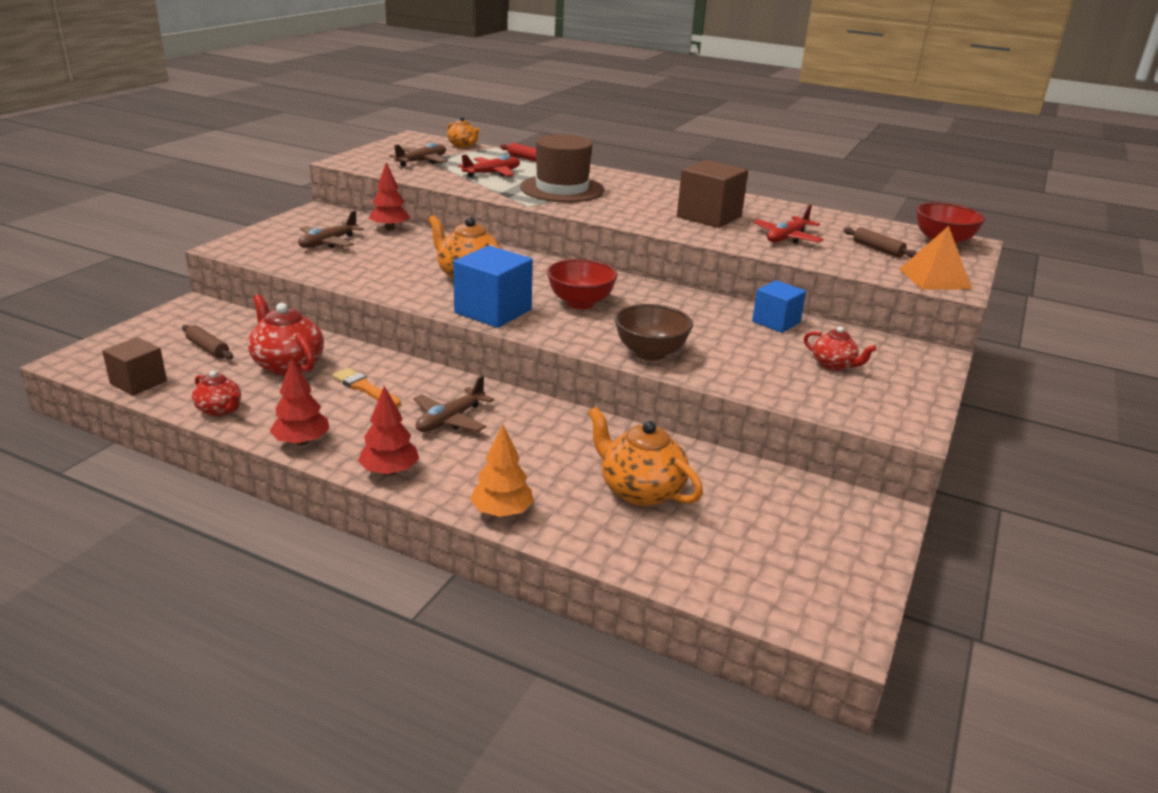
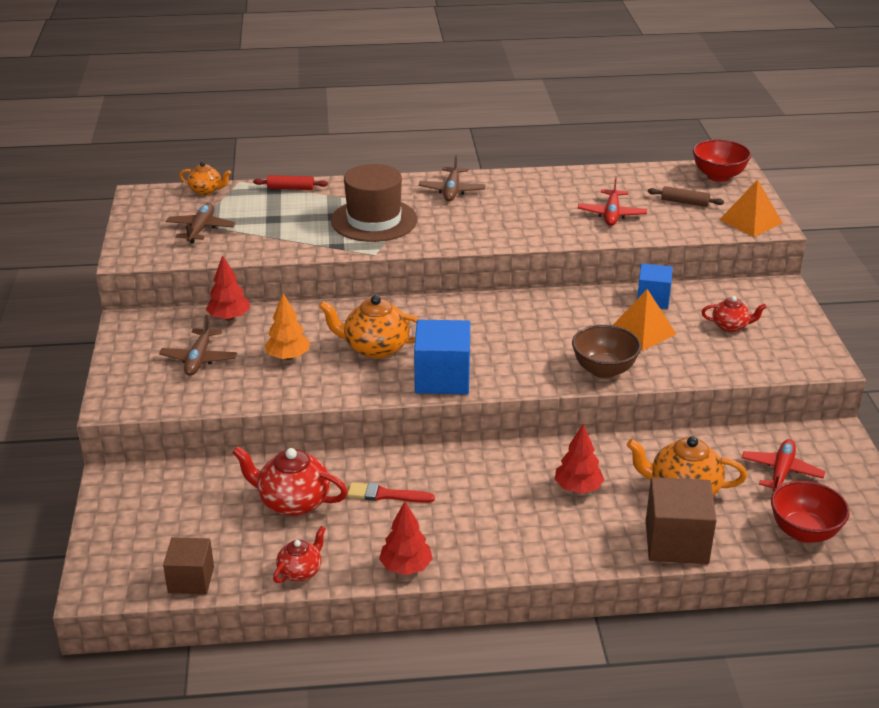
camera: 30 degrees left, 5 degrees up
brown rolling pin [182,325,233,359] -> none
red teapot [192,371,241,416] -> red teapot turned 60 degrees counterclockwise [273,526,326,583]
orange brush [332,368,401,407] -> red brush [347,482,435,503]
red tree [358,386,419,475] -> red tree moved to [555,424,604,494]
brown plane [413,375,494,432] -> brown plane moved to [419,154,486,201]
red plane [458,155,520,177] -> red plane moved to [742,439,825,492]
orange tree [470,424,534,517] -> orange tree moved to [264,293,310,360]
red bowl [547,259,618,309] -> red bowl moved to [771,481,850,543]
brown cube [677,160,748,228] -> brown cube moved to [646,477,717,564]
none -> orange pyramid [613,289,676,351]

